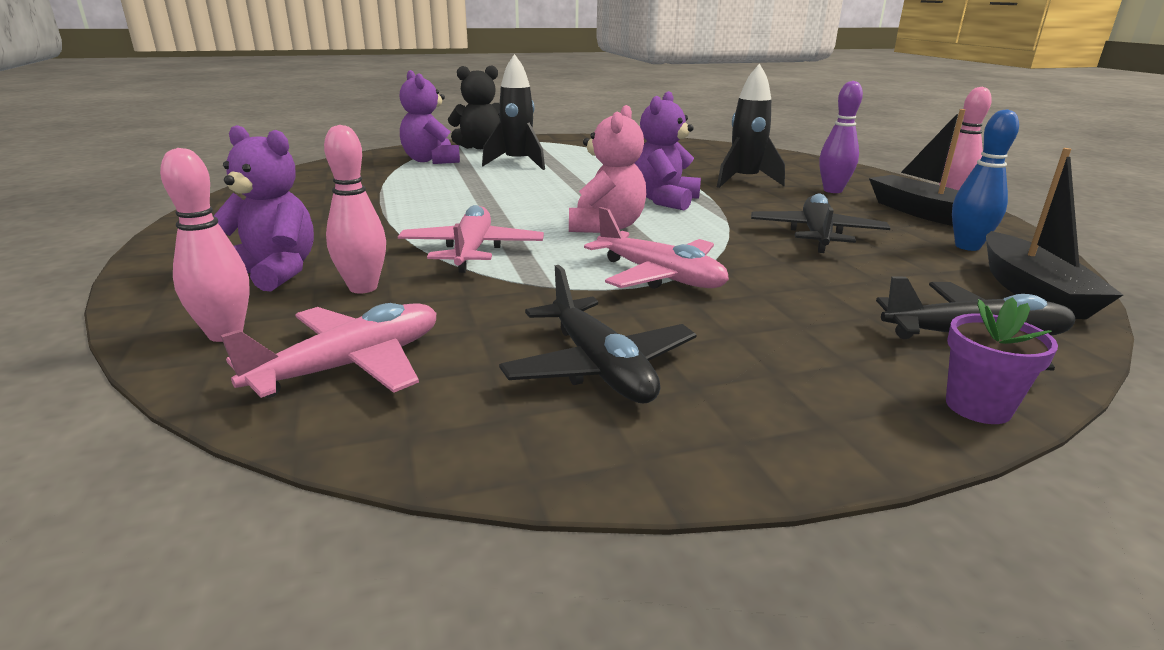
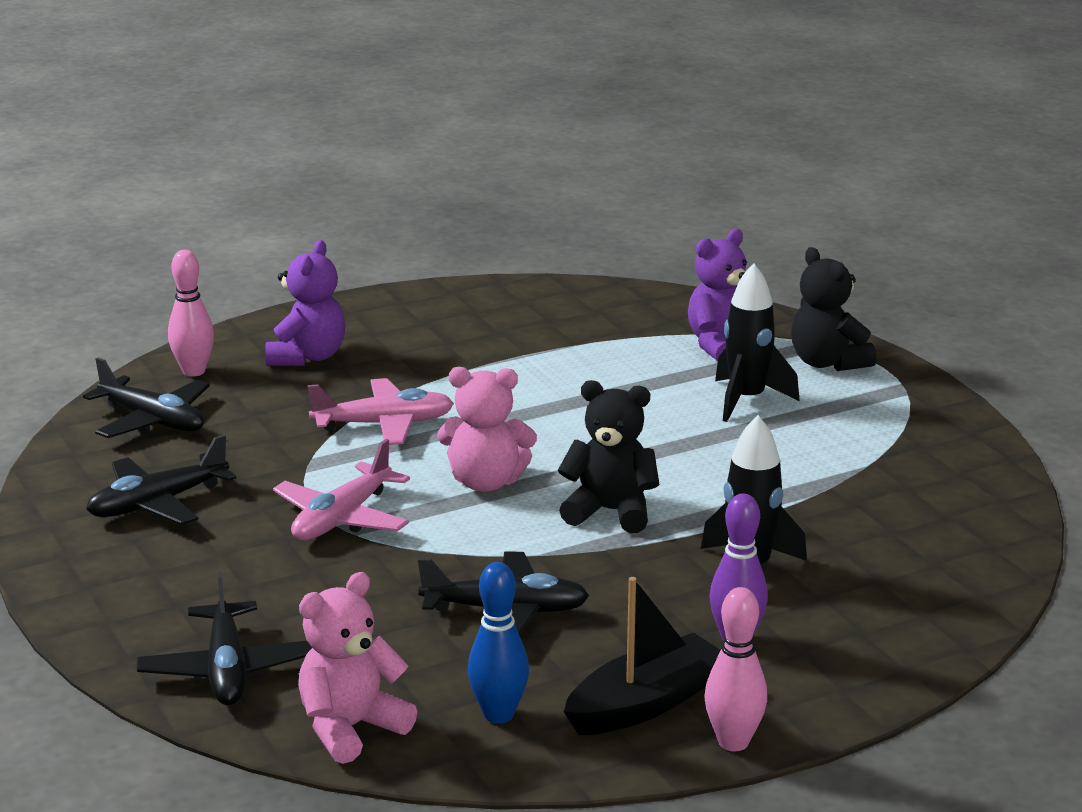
camera: 80 degrees right, 0 degrees up
pink plane [220,303,437,398] -> black plane [83,358,210,438]
pink bowling pin [324,125,386,294] -> none
purple teddy bear [634,91,701,210] -> black teddy bear [558,380,660,533]
purple flower pot [946,297,1058,424] -> none
black boat [986,148,1123,319] -> pink teddy bear [298,572,417,764]

